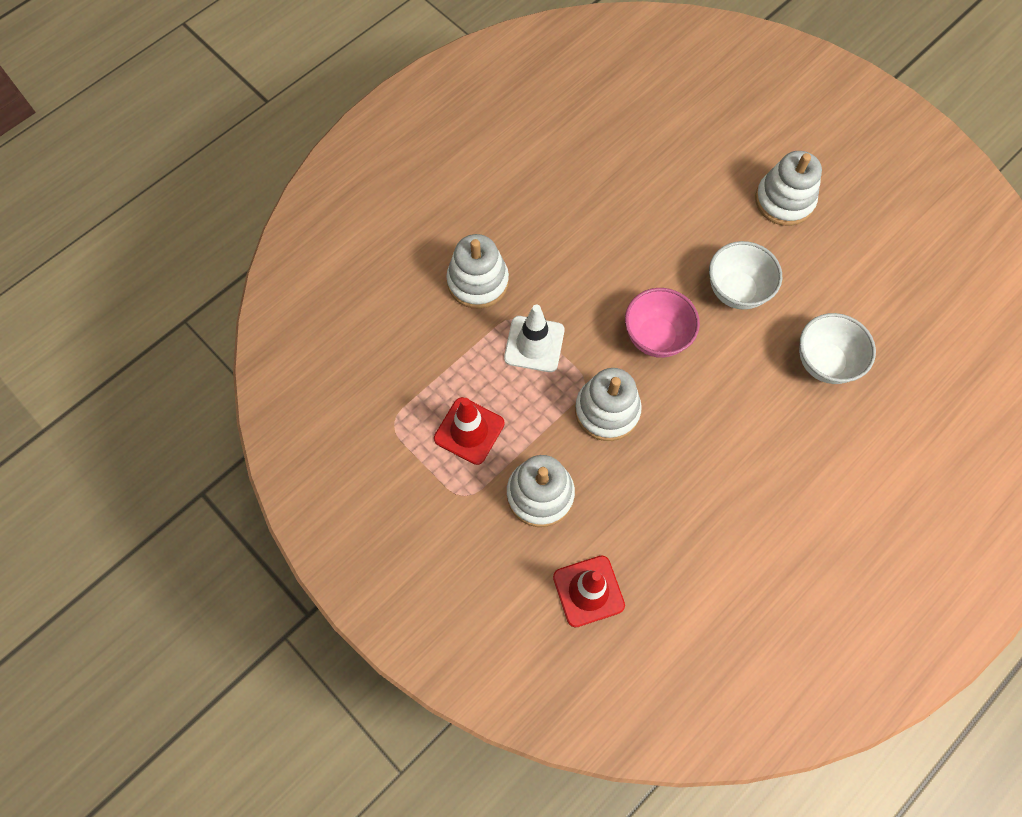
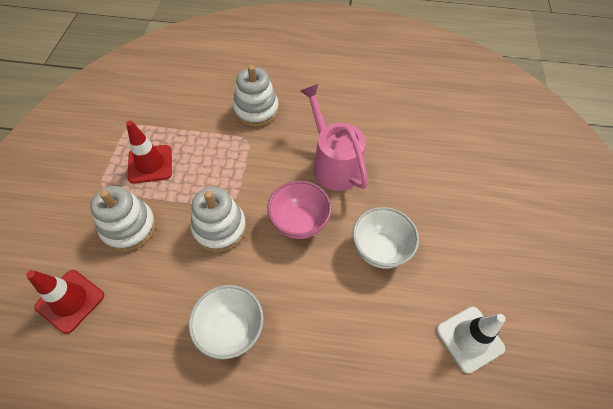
camera: 50 degrees right, 10 degrees down
white traffic cone [504,304,565,372] -> white traffic cone moved to [437,307,506,374]
white stacking toy [755,151,822,226] -> none
white bowl [799,313,876,384] -> white bowl moved to [189,285,264,359]
none -> pink watering can [300,84,368,191]

